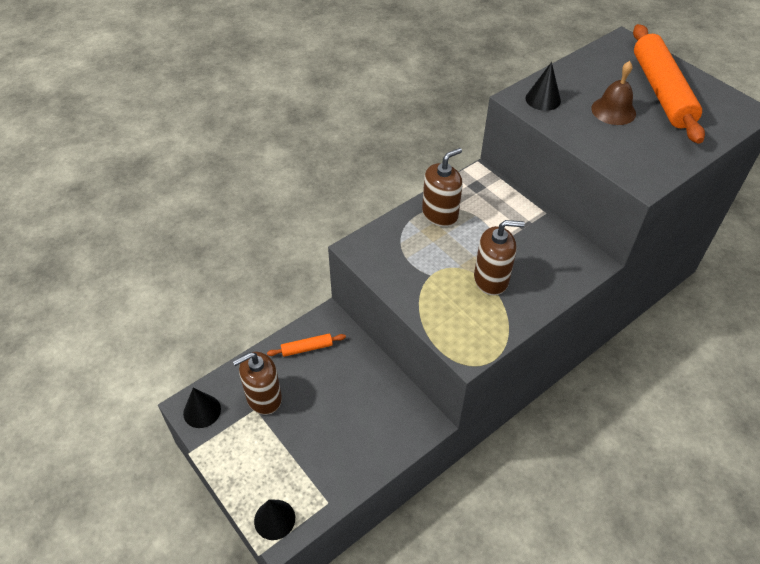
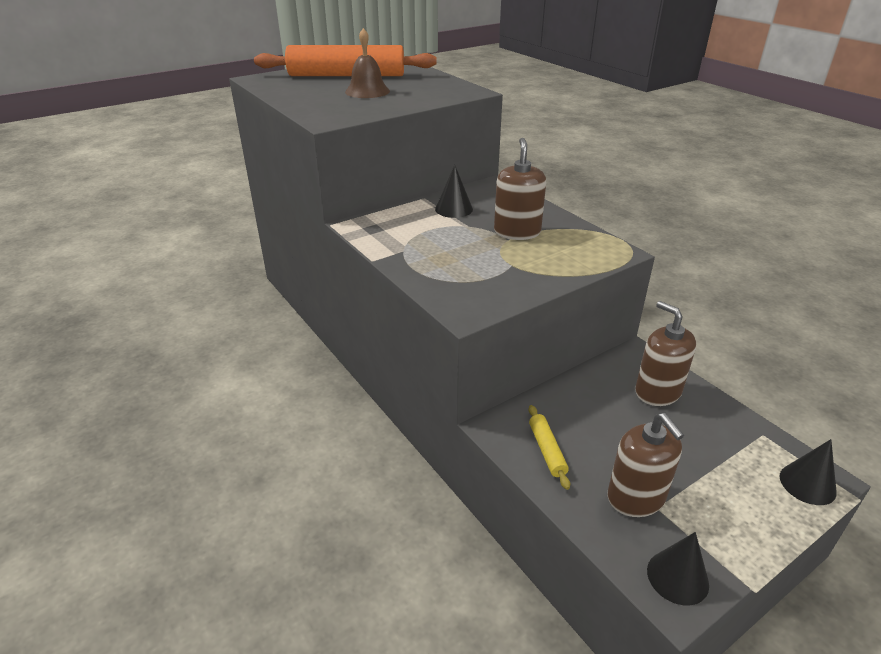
camera: 85 degrees left, 15 degrees down
orange rolling pin [267,334,346,357] -> yellow rolling pin [528,405,570,490]
brown soap dispenser [422,148,463,227] -> brown soap dispenser moved to [635,301,696,406]
black cone [525,62,561,111] -> black cone moved to [435,165,473,218]

